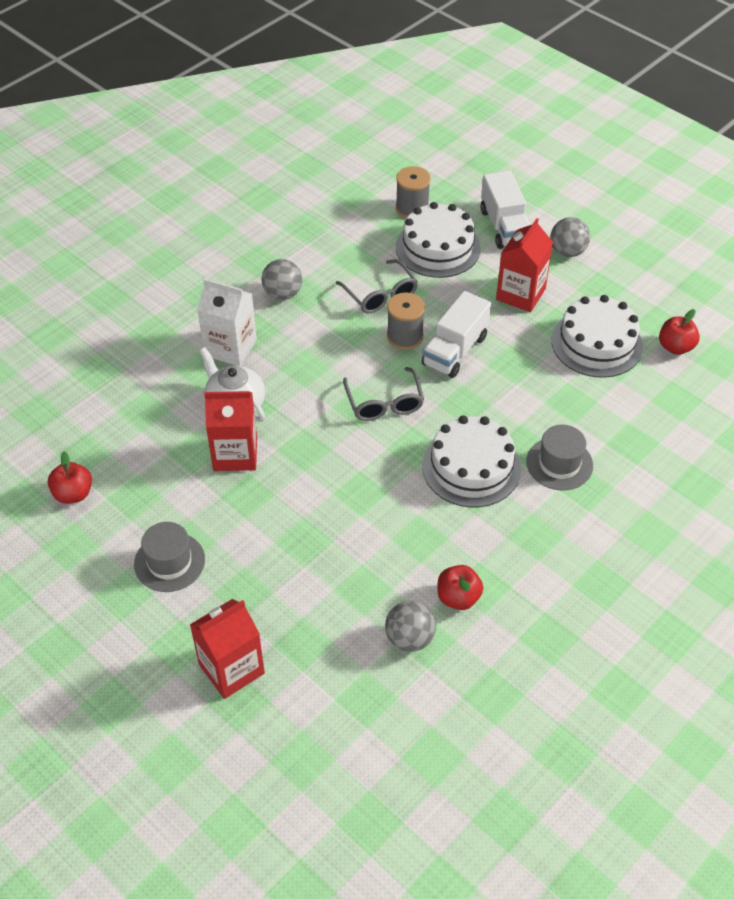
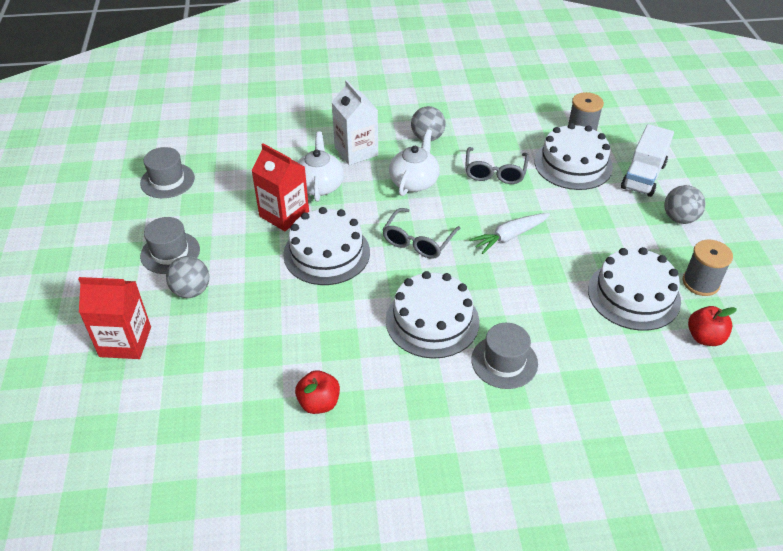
camera: 40 degrees right, 5 degrees down
red apple [48,451,92,504] -> grey hat [140,147,195,198]
grey ball [385,601,436,652] -> grey ball moved to [166,256,209,298]
grey spool [387,292,425,350] -> grey spool moved to [683,240,733,296]
white truck [422,291,491,378] -> white carrot [469,213,550,254]
red carton [496,218,553,312] -> none
none -> white cake [283,207,370,285]
none -> white teapot [389,129,440,196]

